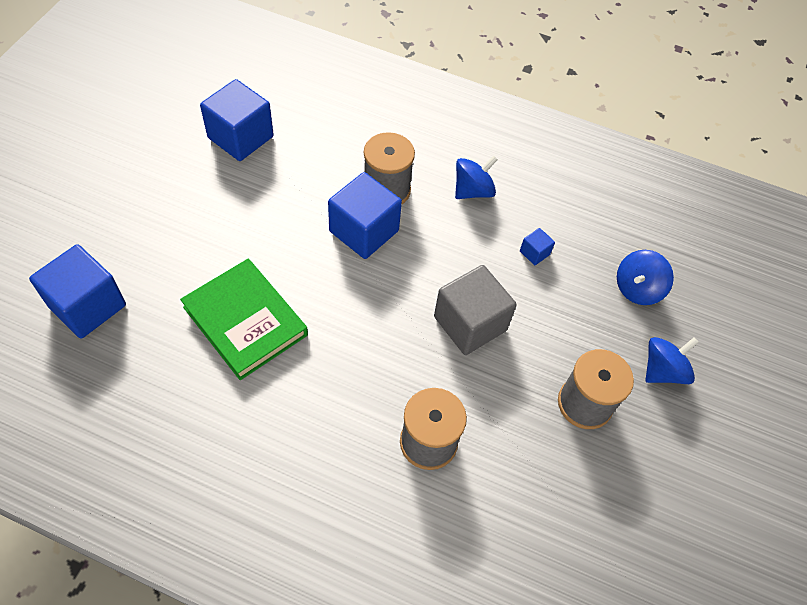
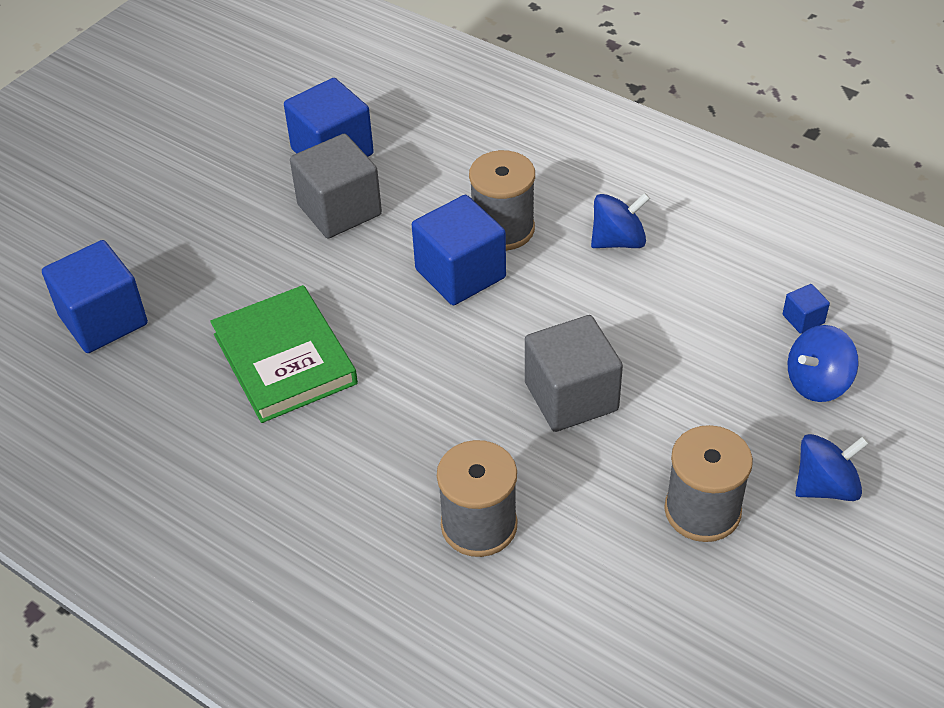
camera: 20 degrees right, 10 degrees down
blue cube [520,228,555,265] -> blue cube moved to [783,284,830,334]
none -> grey cube [290,134,382,238]

